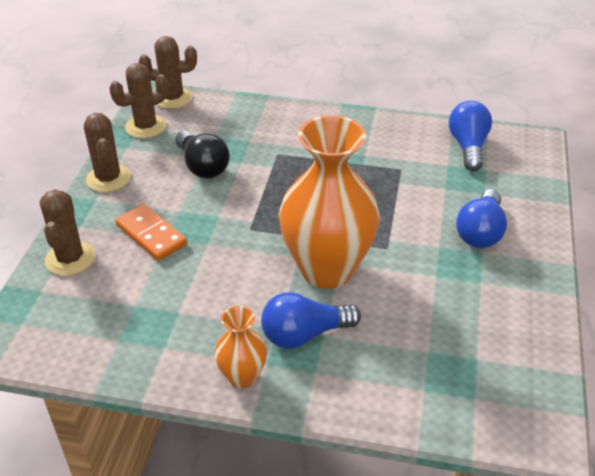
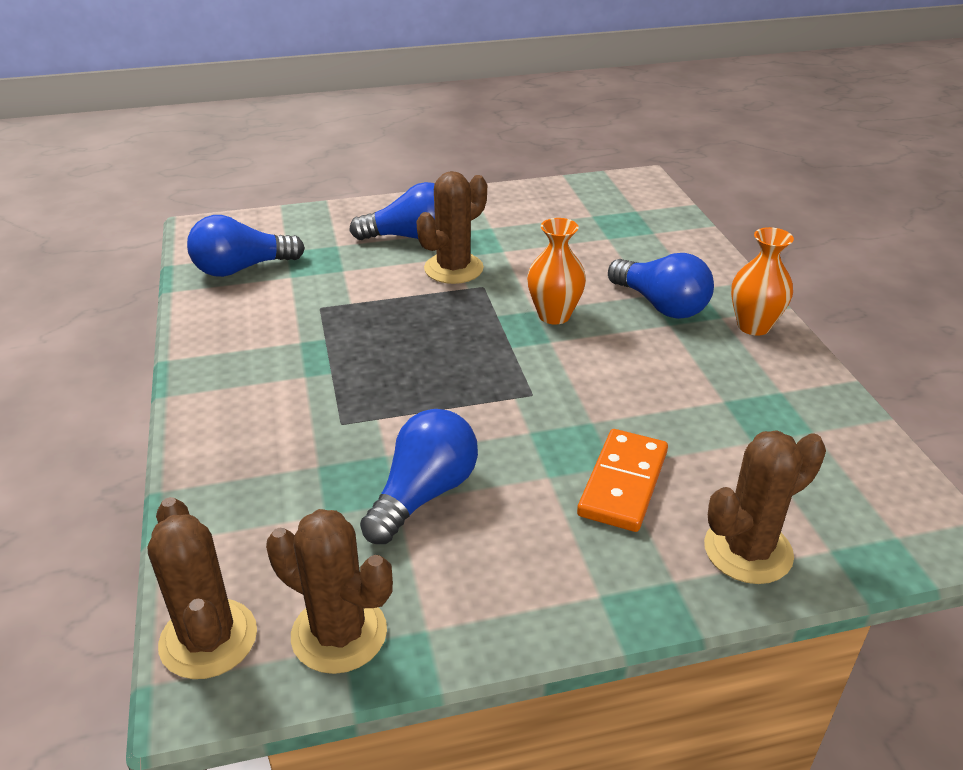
camera: 115 degrees left, 5 degrees down
brown cactus [84,113,131,192] -> brown cactus moved to [416,171,487,284]
black light bulb [176,131,230,178] -> blue light bulb [360,409,478,544]
orange vase [279,115,380,289] -> orange vase [527,218,586,325], size x0.47

